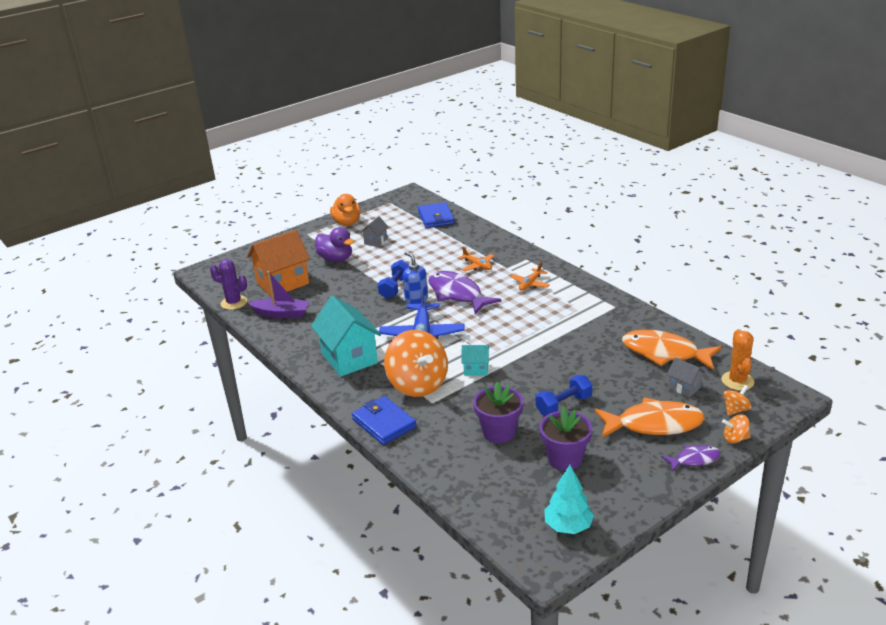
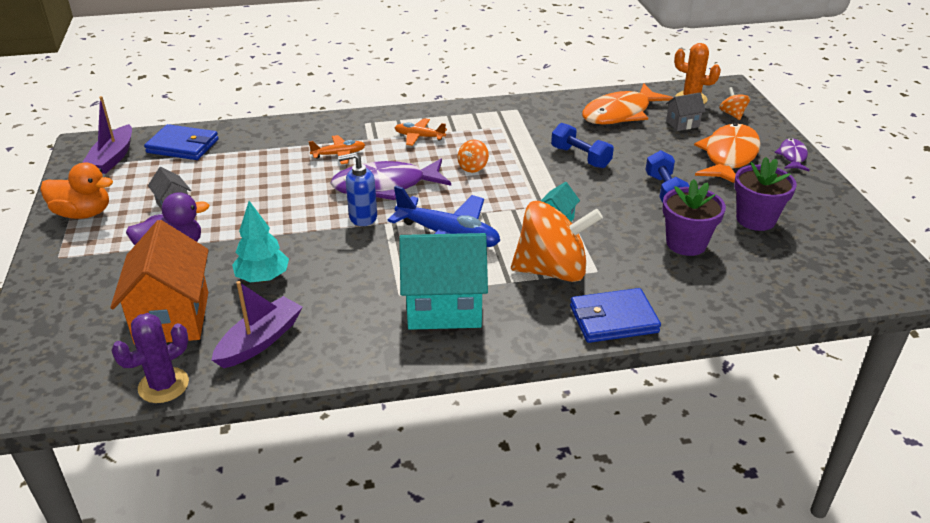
camera: 65 degrees left, 5 degrees up
blue dumbbell [377,260,409,299] -> blue dumbbell moved to [551,123,614,168]
orange plane [510,262,550,291] -> orange plane turned 135 degrees clockwise [394,118,447,146]
turquoise tree [544,465,594,534] -> turquoise tree moved to [232,201,289,283]
orange spinning top [722,415,751,444] -> orange spinning top moved to [458,139,489,173]
none -> purple boat [82,96,132,174]

